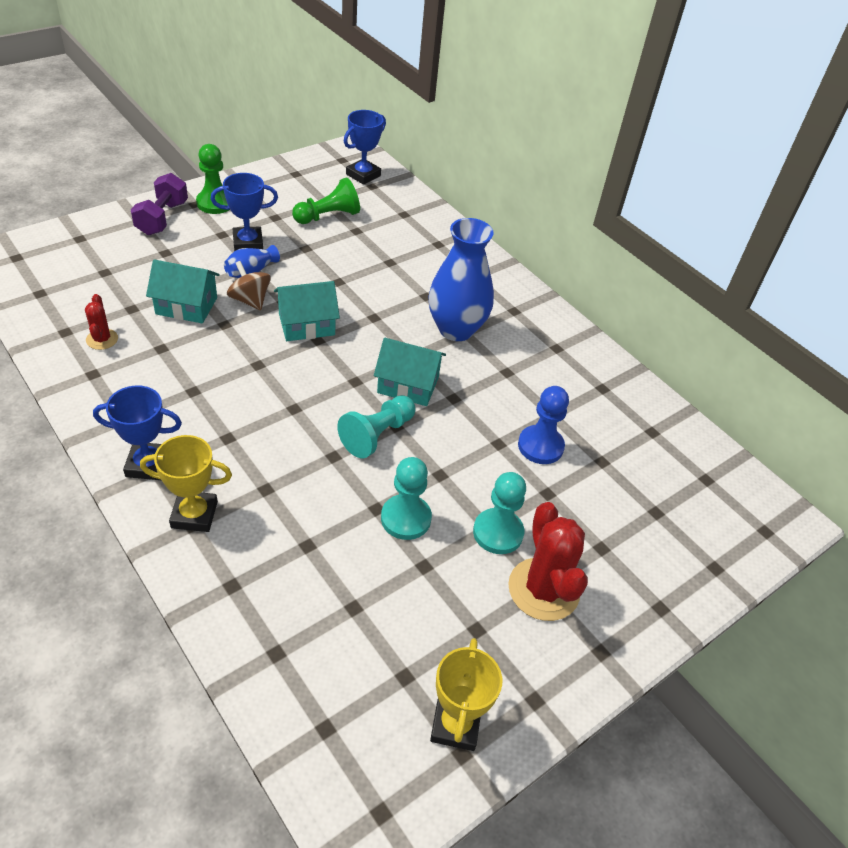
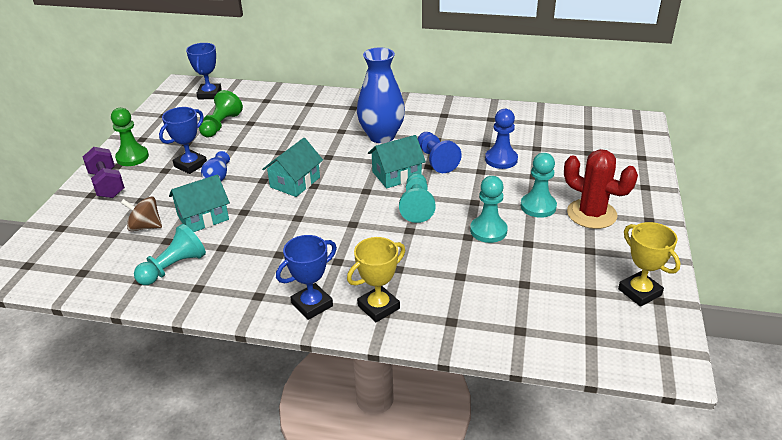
camera: 35 degrees left, 10 degrees down
red cactus [85,294,118,350] -> turquoise pawn [134,224,206,285]
brown spinning top [227,261,271,311] -> brown spinning top moved to [121,197,162,231]
none -> blue pawn [418,132,462,173]

